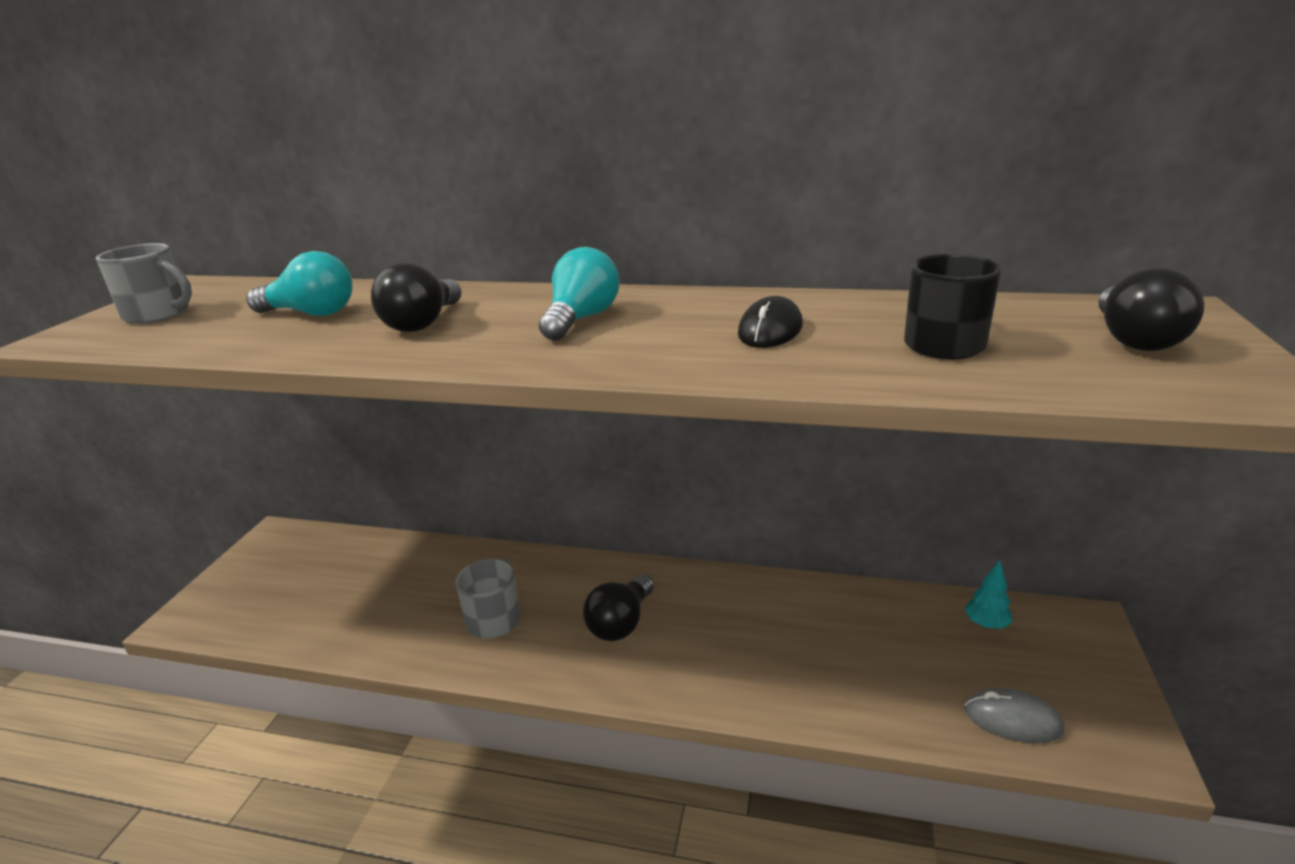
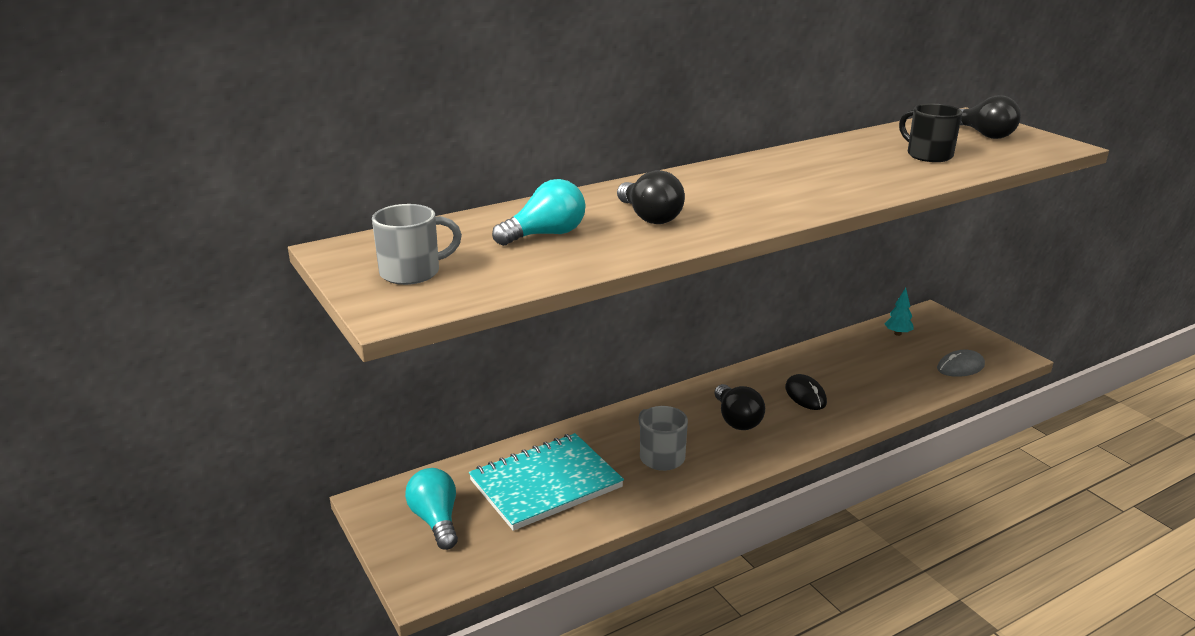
camera: 45 degrees left, 0 degrees up
turquoise light bulb [539,247,619,341] -> turquoise light bulb moved to [405,468,458,550]
black mouse [738,296,803,348] -> black mouse moved to [785,374,827,410]
none -> turquoise notebook [469,433,624,531]

